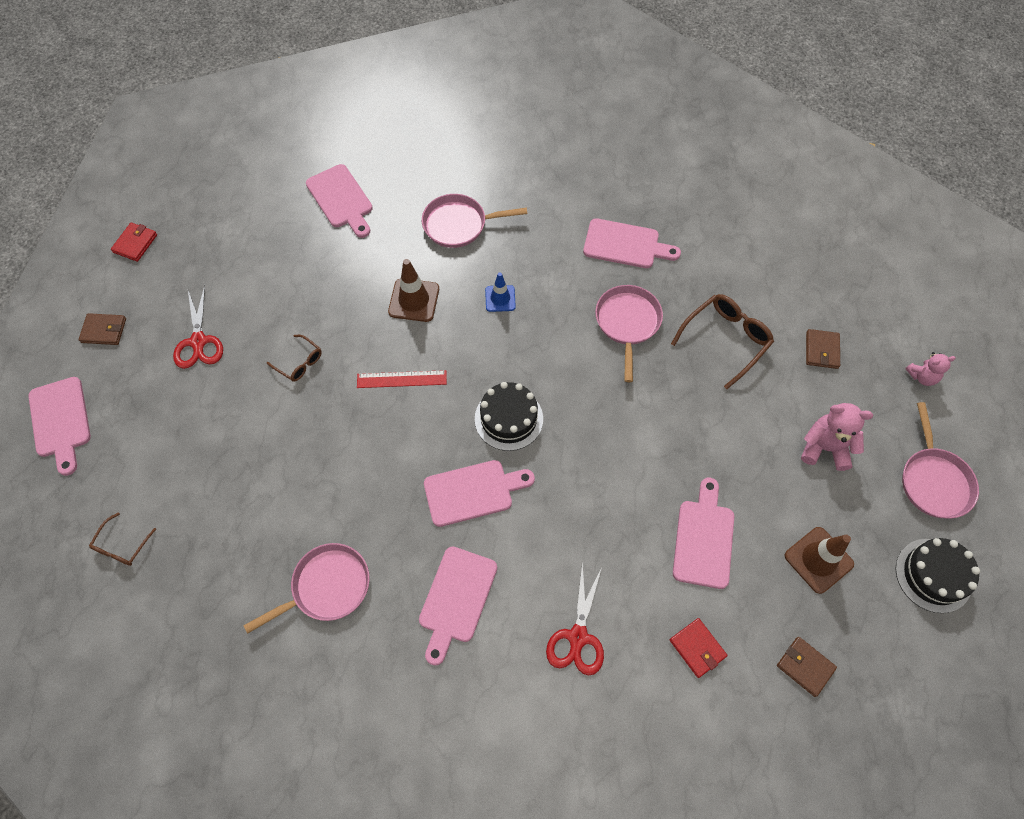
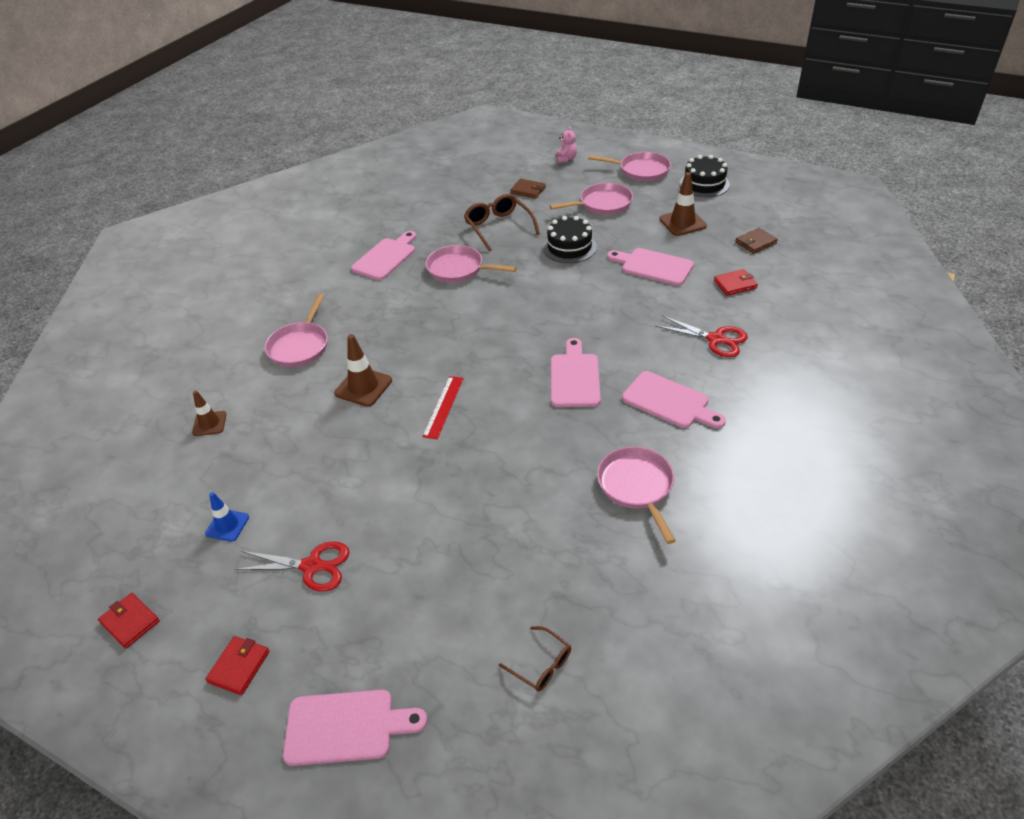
camera: 70 degrees left, 20 degrees down
brown wallet [79,313,126,345] -> red wallet [205,636,269,695]
brown glasses [267,335,322,382] -> none
pink cutting board [306,164,373,238] -> brown traffic cone [192,390,226,436]
black cake [475,382,543,451] -> black cake moved to [543,216,597,263]
blue traffic cone [485,272,516,312] -> blue traffic cone moved to [205,492,249,542]
pink teddy bear [801,403,873,471] -> pink pan [549,183,633,215]

